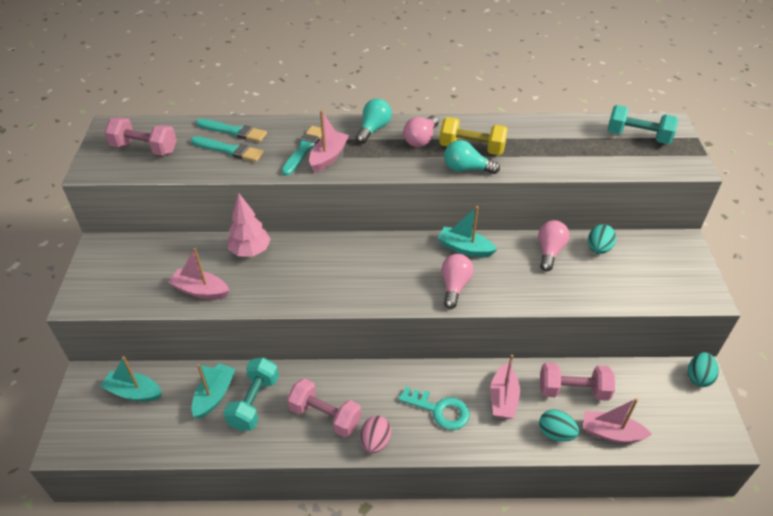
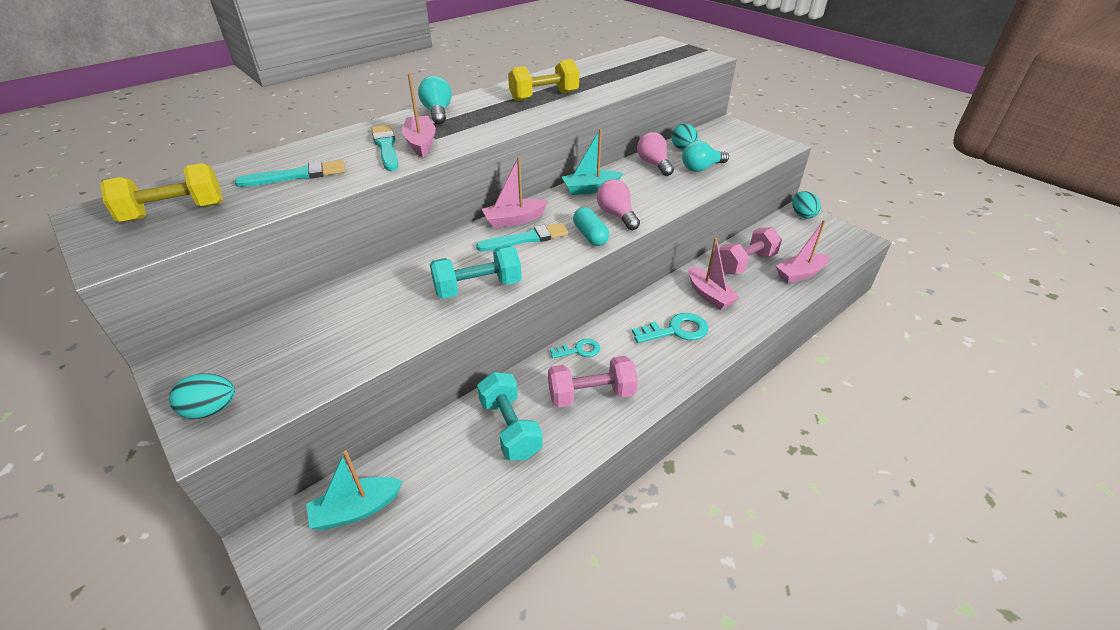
camera: 40 degrees left, 5 degrees down
pink dumbbell [105,117,177,156] -> yellow dumbbell [100,163,223,222]
pink boat [168,248,229,299] -> pink boat moved to [482,157,548,228]
turquoise boat [192,363,236,419] -> none
turquoise brush [196,119,267,142] -> turquoise brush moved to [476,223,569,251]
pink tree [228,193,271,257] -> none
pink egg [361,416,391,454] -> none
pink light bulb [403,116,439,147] -> none
turquoise light bulb [444,140,500,174] -> turquoise light bulb moved to [682,141,729,172]
turquoise egg [539,409,579,442] -> turquoise egg moved to [169,374,235,419]
turquoise dumbbell [607,105,679,144] -> turquoise dumbbell moved to [430,246,522,299]
none -> turquoise key [550,339,600,359]
none -> turquoise capsule [573,207,609,246]

